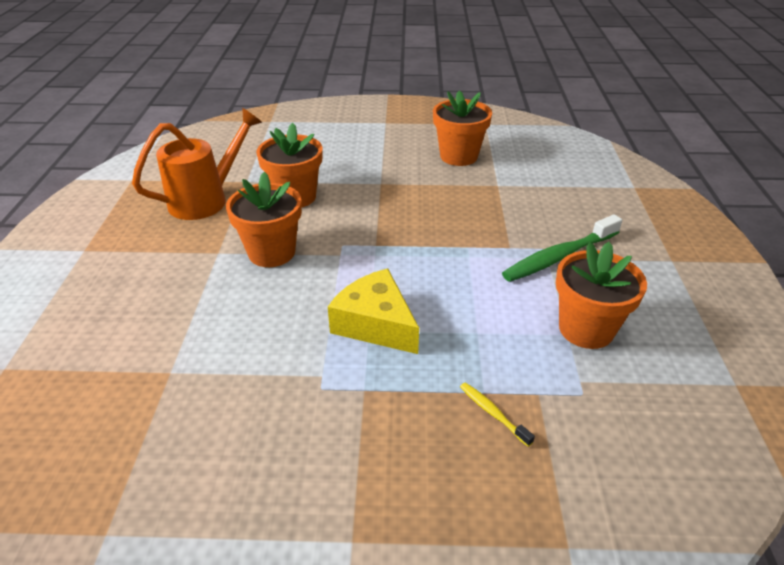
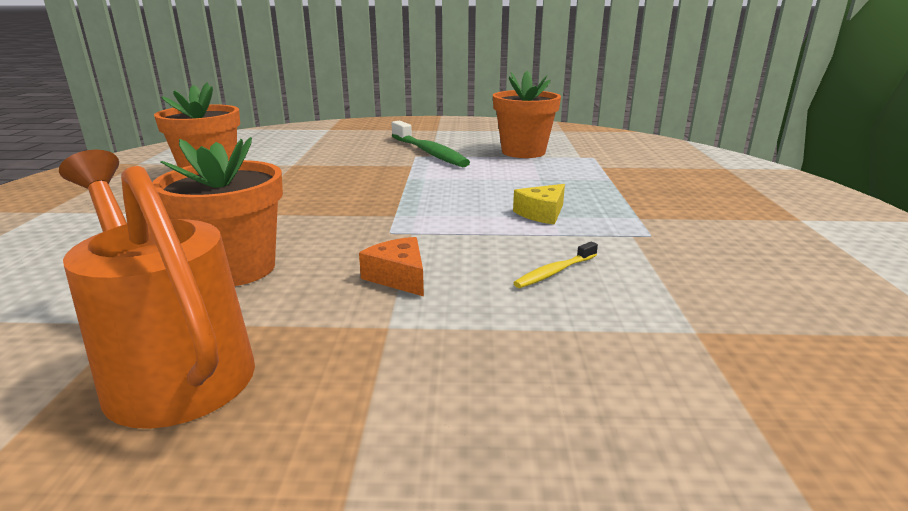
camera: 90 degrees left, 15 degrees down
orange flower pot [226,172,302,267] -> orange cheese [359,237,424,297]
yellow cheese [328,269,419,354] -> yellow cheese [513,184,565,225], size x0.56
yellow toothbrush [460,383,535,447] -> yellow toothbrush moved to [513,242,598,288]

